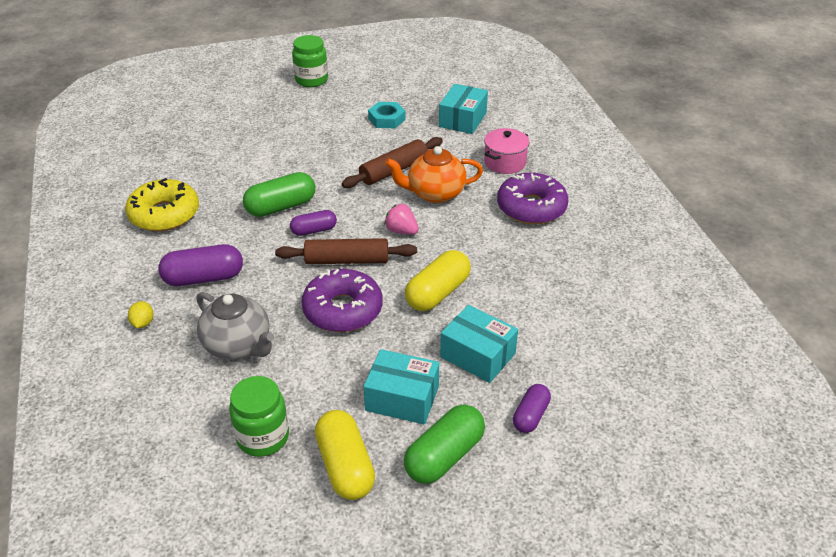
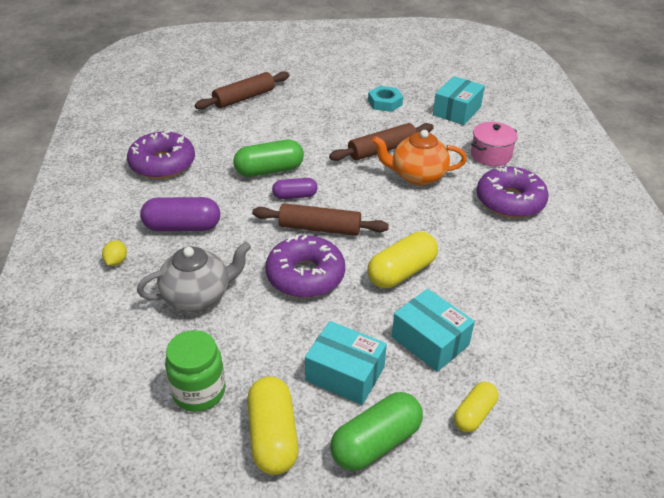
camera: 10 degrees right, 0 degrees up
yellow donut [125,178,199,232] -> purple donut [127,131,195,179]
grey teapot [197,292,274,360] -> grey teapot turned 75 degrees counterclockwise [137,242,251,311]
green jar [292,35,328,87] -> none
pink strawberry [384,204,419,235] -> none
purple capsule [513,384,551,433] -> yellow capsule [454,382,498,432]
none -> brown rolling pin [195,71,289,110]

